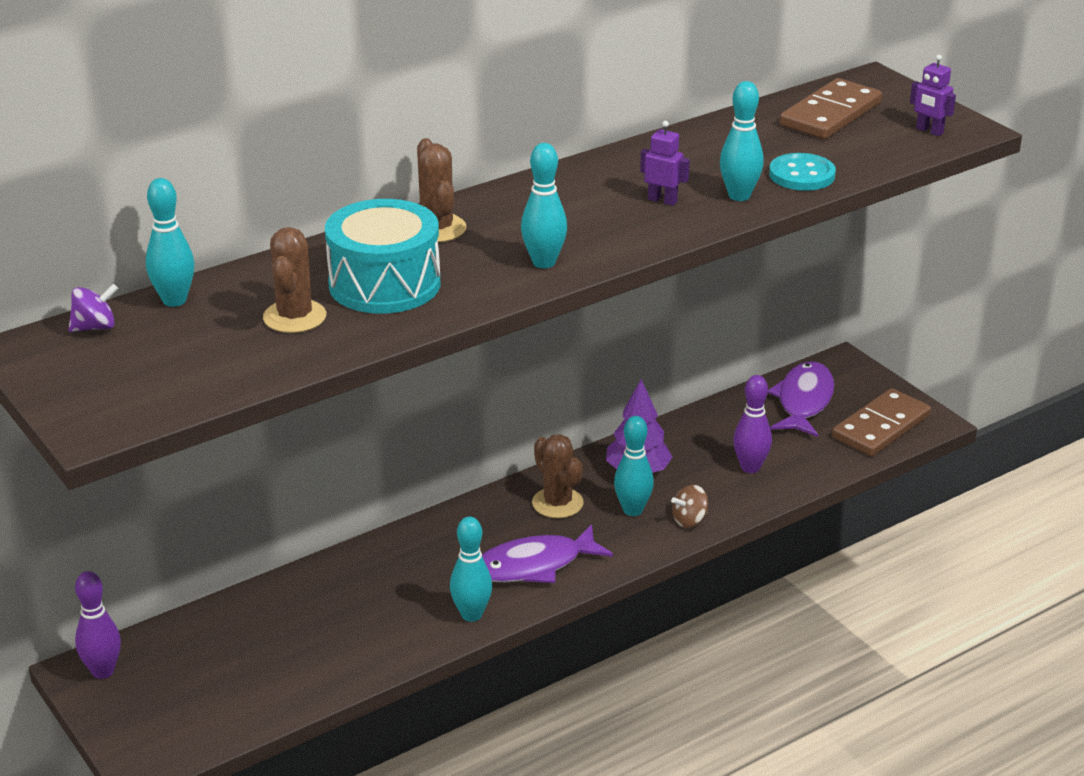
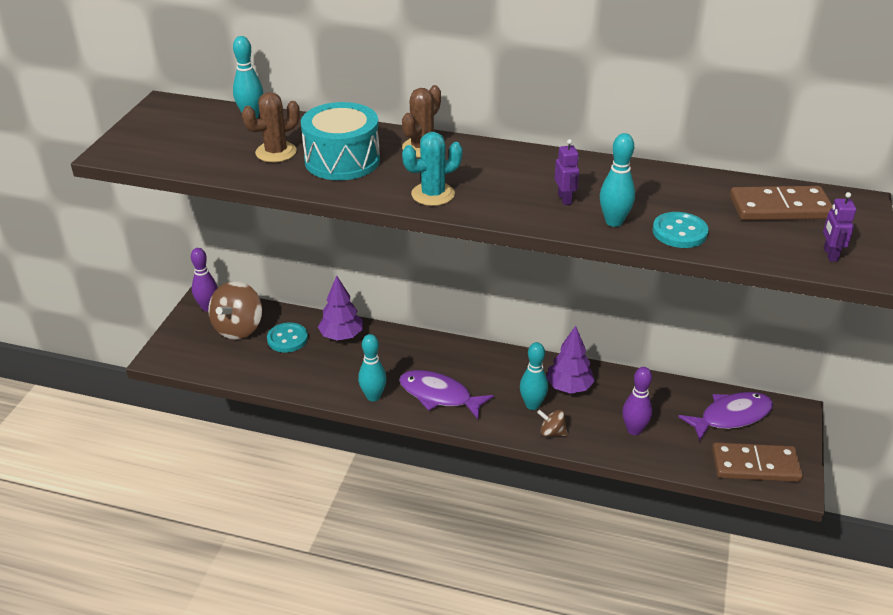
camera: 50 degrees right, 5 degrees up
purple spinning top [68,284,118,332] -> none
turquoise bowling pin [521,143,567,268] -> turquoise cactus [402,132,463,206]
brown cactus [532,434,584,518] -> none
none -> brown spinning top [208,281,262,340]
none -> turquoise button [267,322,308,353]
none -> purple tree [318,276,363,341]

